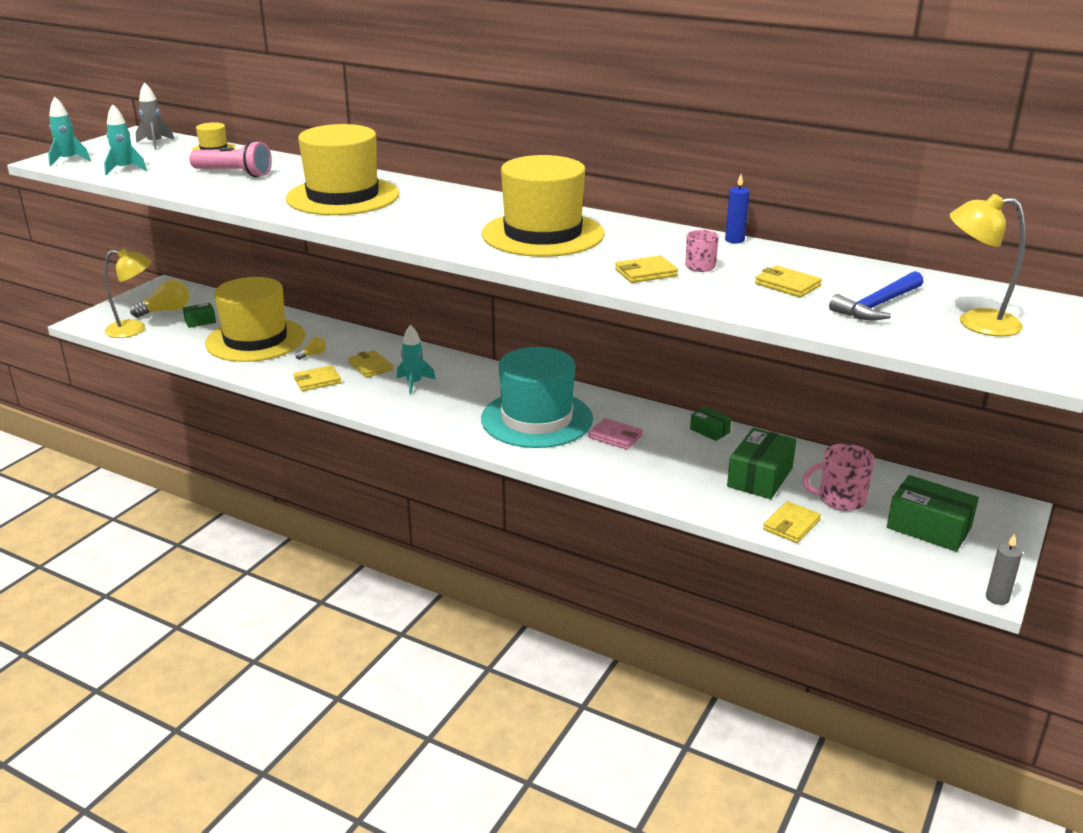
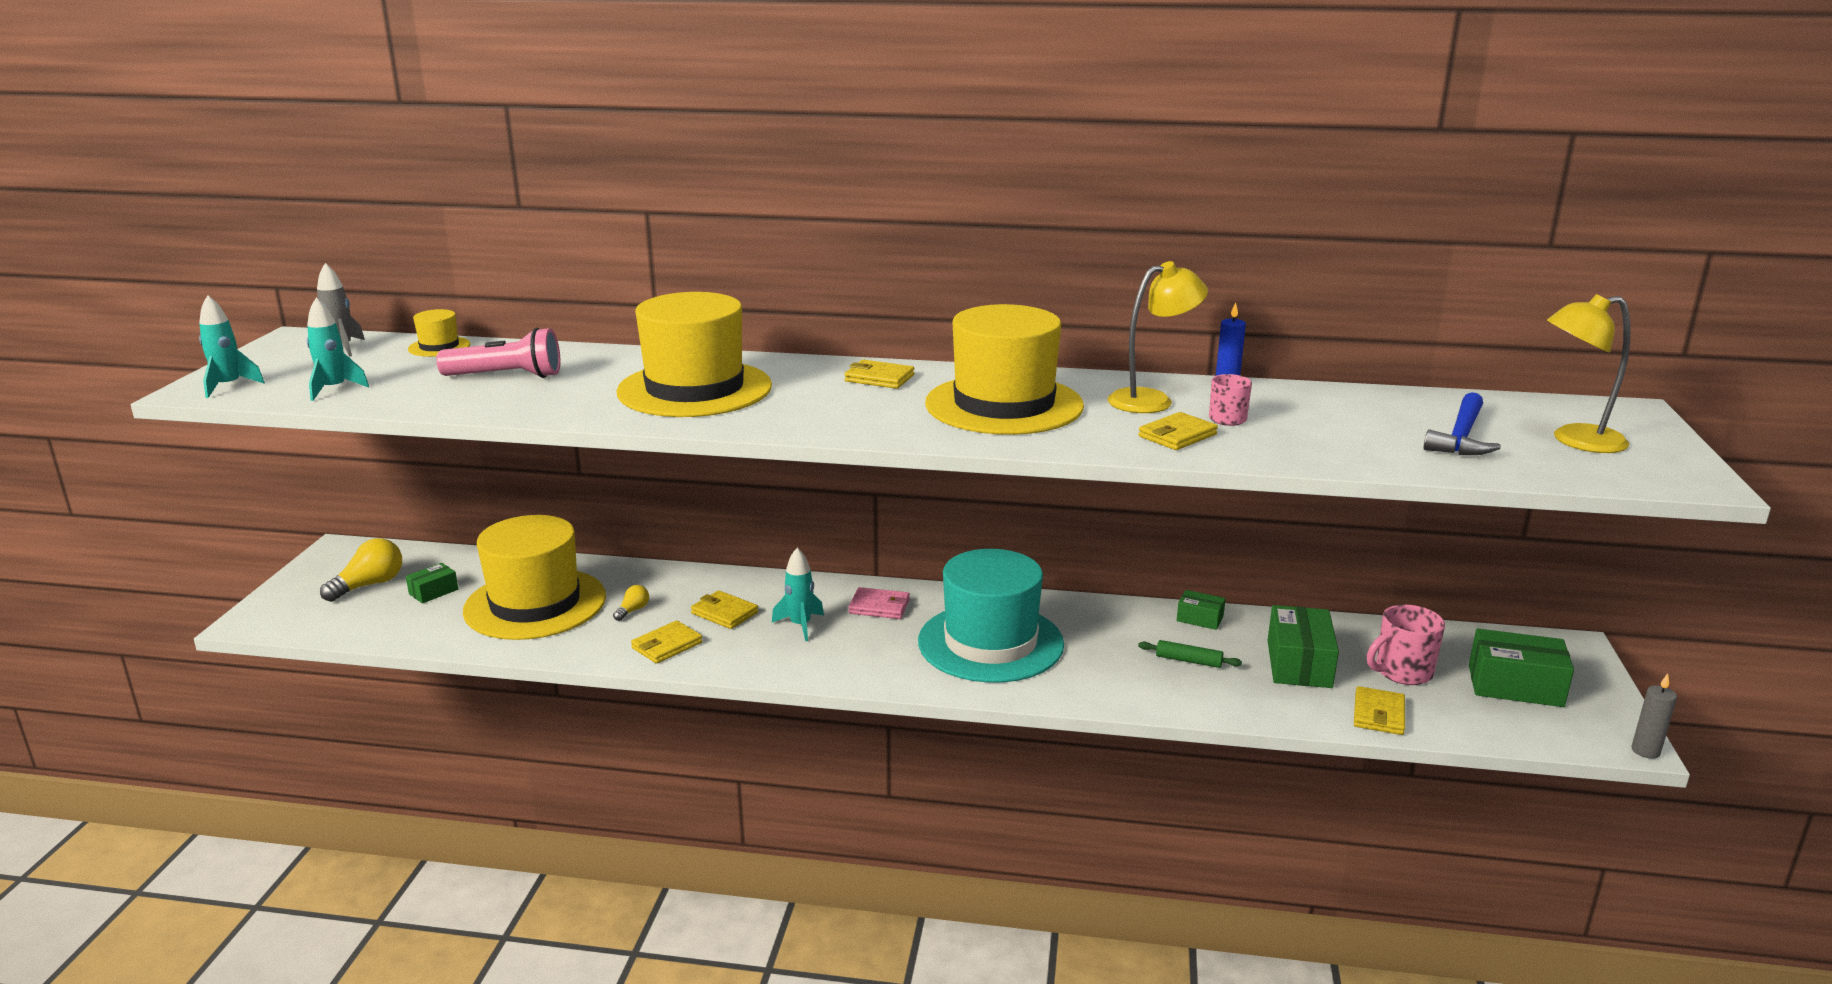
camera: 20 degrees left, 5 degrees down
yellow lamp [104,248,152,338] -> yellow lamp moved to [1108,261,1208,413]
pink wallet [588,418,643,450] -> pink wallet moved to [848,587,910,619]
yellow wallet [755,265,822,297] -> yellow wallet moved to [844,360,914,389]
none -> green rolling pin [1138,640,1242,668]

